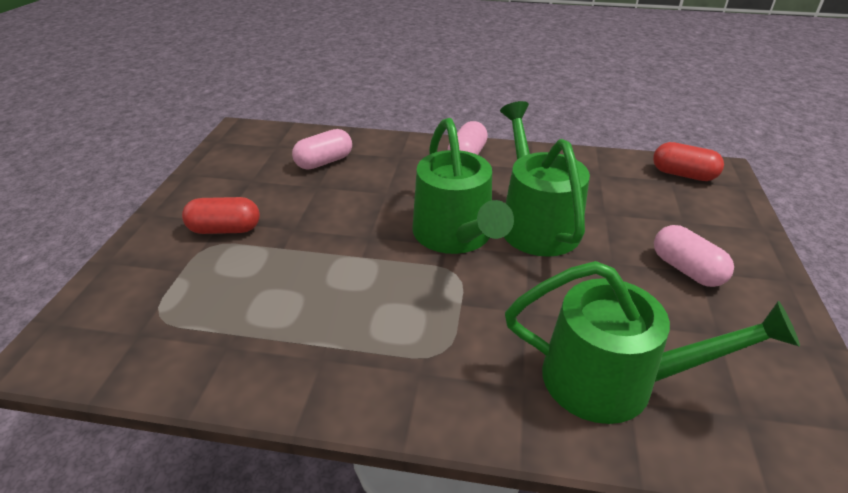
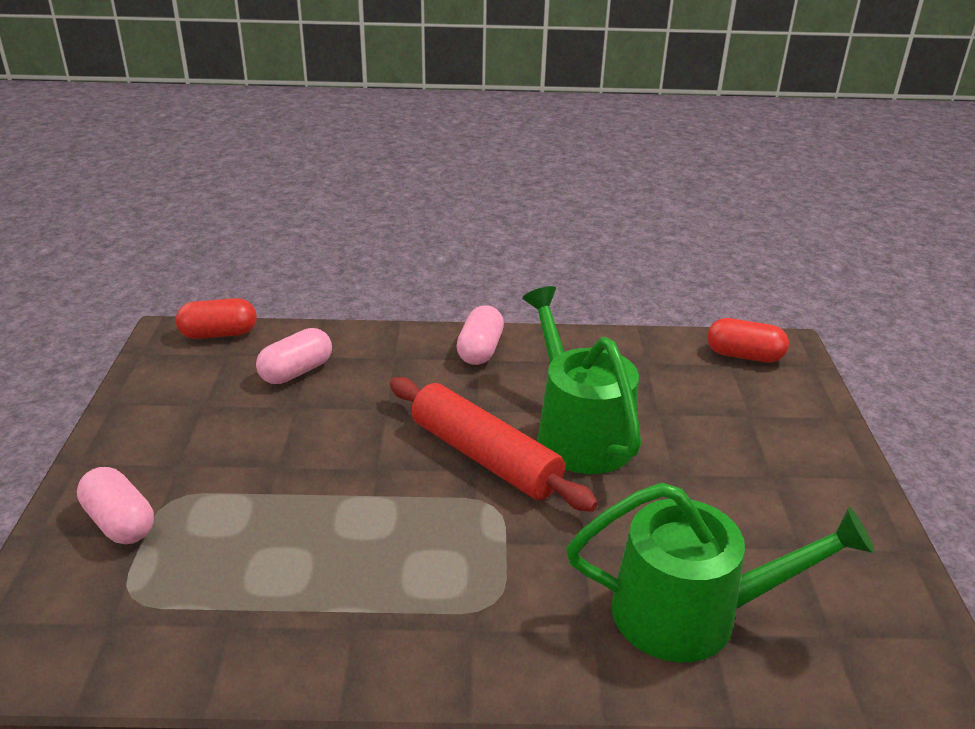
camera: 10 degrees left, 5 degrees down
red capsule [182,197,260,234] -> red capsule moved to [176,298,257,339]
green watering can [412,118,514,254] -> red rolling pin [390,377,598,512]
pink capsule [654,225,734,287] -> pink capsule moved to [77,467,154,544]

